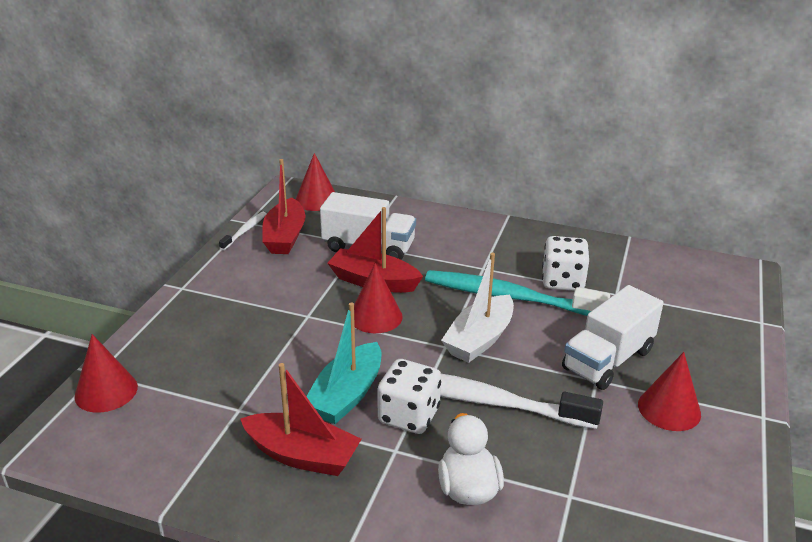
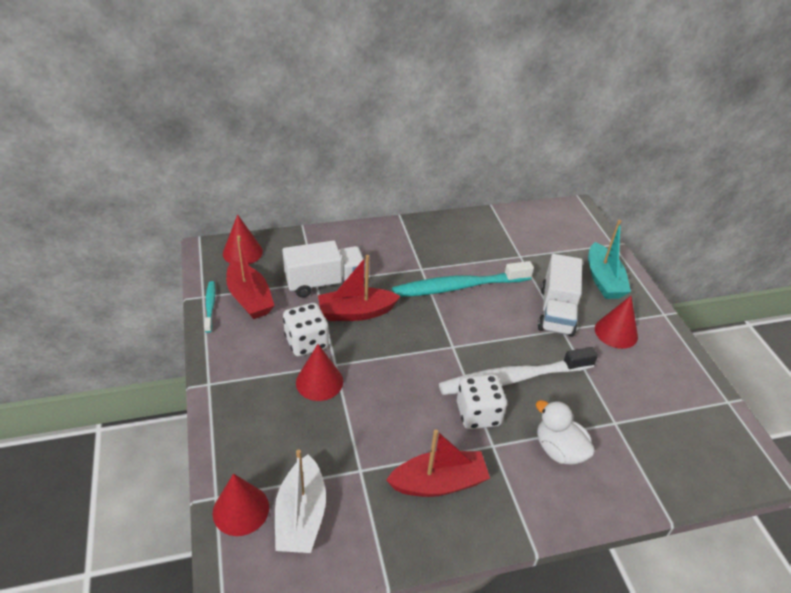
camera: 35 degrees left, 10 degrees up
white toothbrush [219,212,266,250] -> turquoise toothbrush [204,281,215,333]
turquoise boat [306,302,382,424] -> turquoise boat moved to [588,220,631,299]
red cone [354,263,403,333] -> red cone moved to [296,344,343,401]
white boat [441,253,514,363] -> white boat moved to [275,449,326,553]
white dice [542,236,589,291] -> white dice moved to [283,303,329,356]

